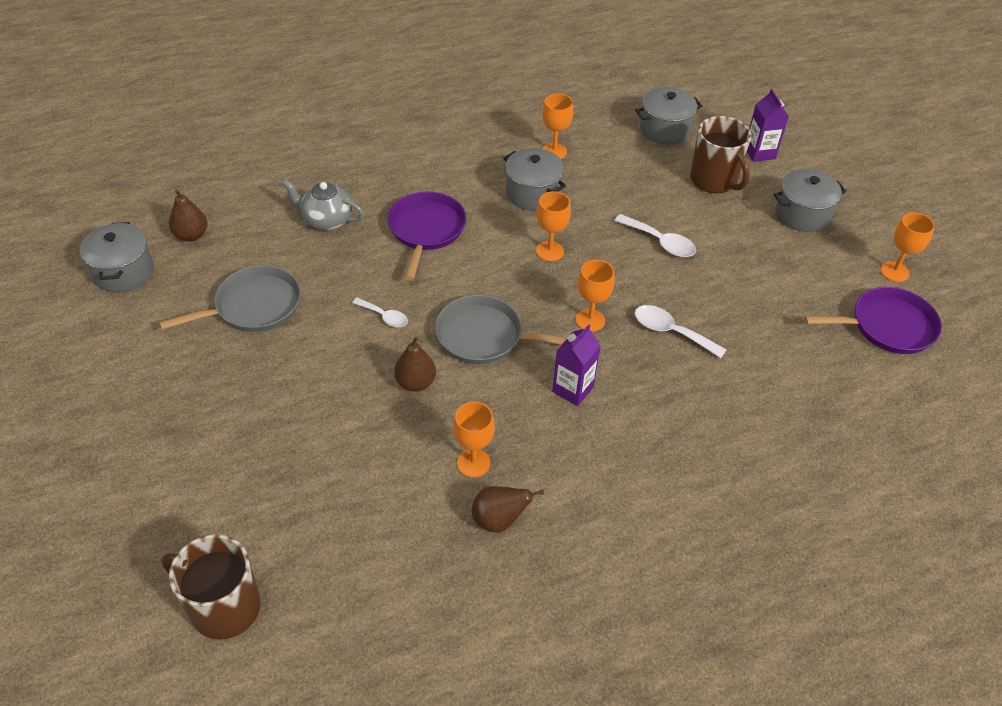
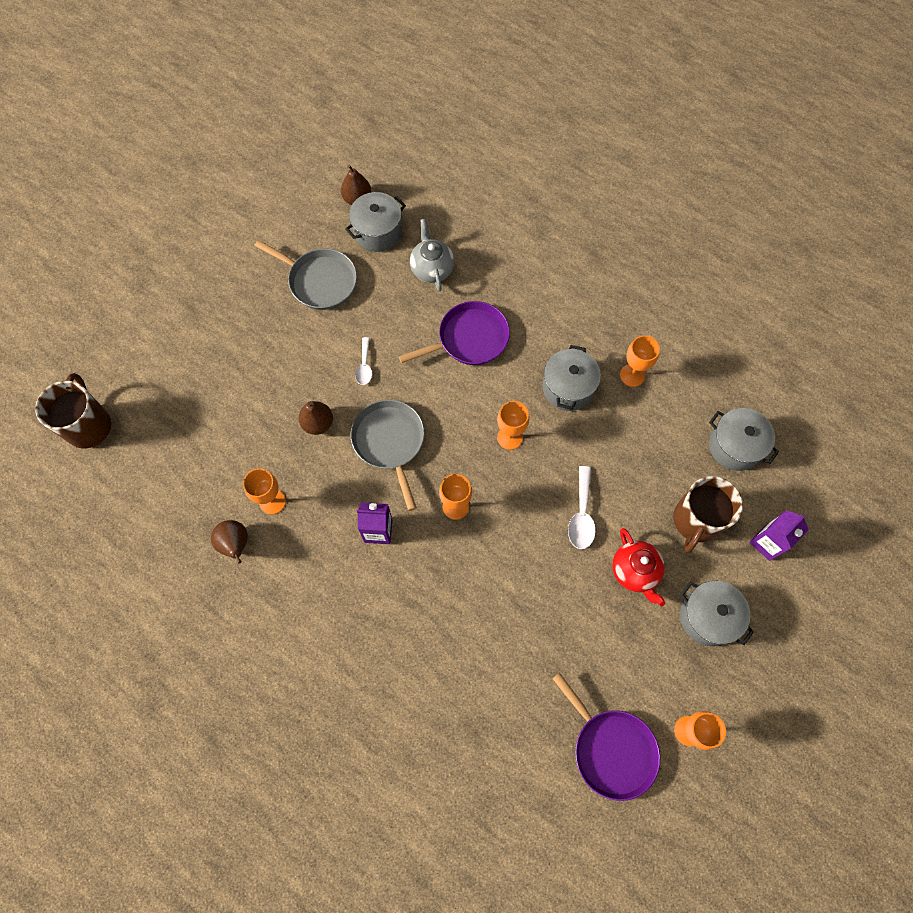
camera: 60 degrees right, 20 degrees up
grey pot [80,222,153,292] -> grey pot moved to [345,192,406,252]
white spoon [635,305,727,358] -> none
none -> red teapot [612,528,665,606]

